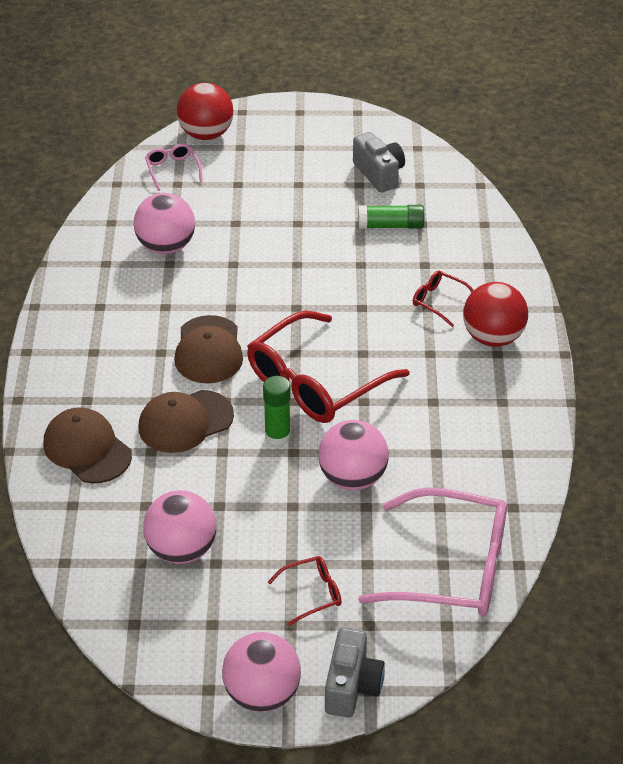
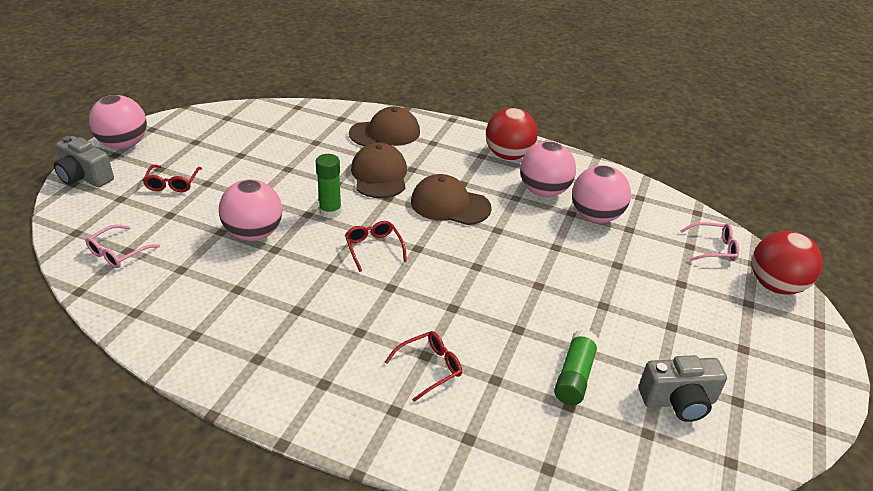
camera: 110 degrees right, 5 degrees down
pink ball [143,490,216,564] -> pink ball moved to [520,141,576,197]
red glasses [247,311,409,423] -> red glasses [345,221,407,272], size x0.44
pink glasses [358,487,507,616] -> pink glasses [85,224,160,268], size x0.44
red ball [463,282,528,347] -> red ball moved to [486,108,538,160]

